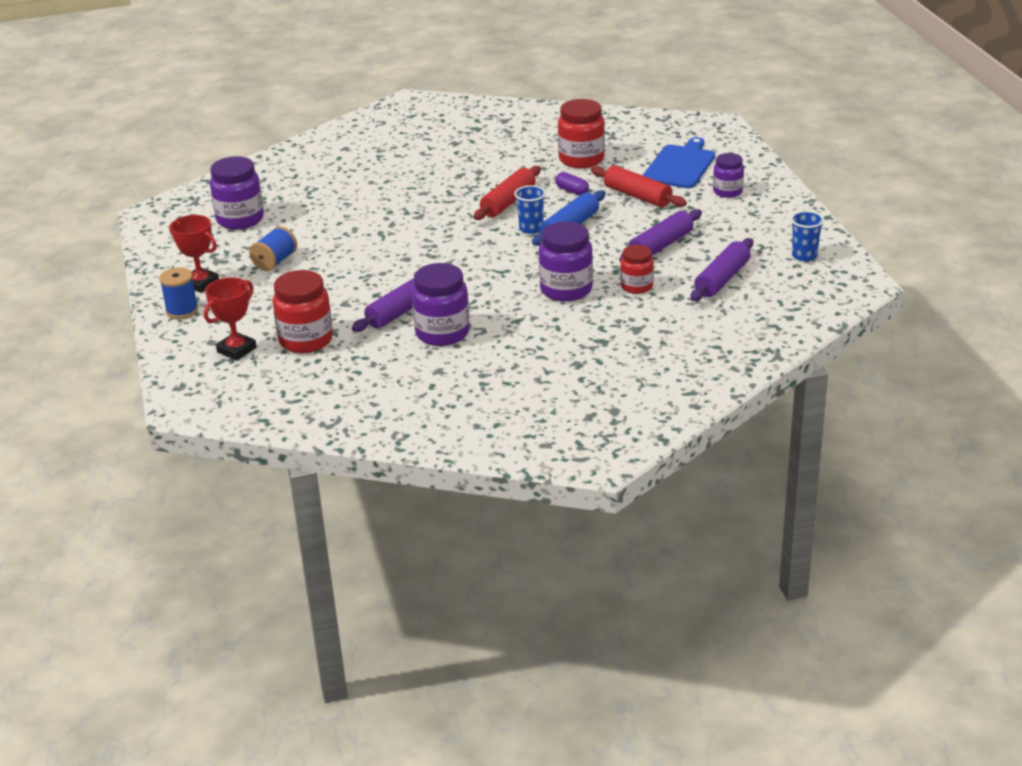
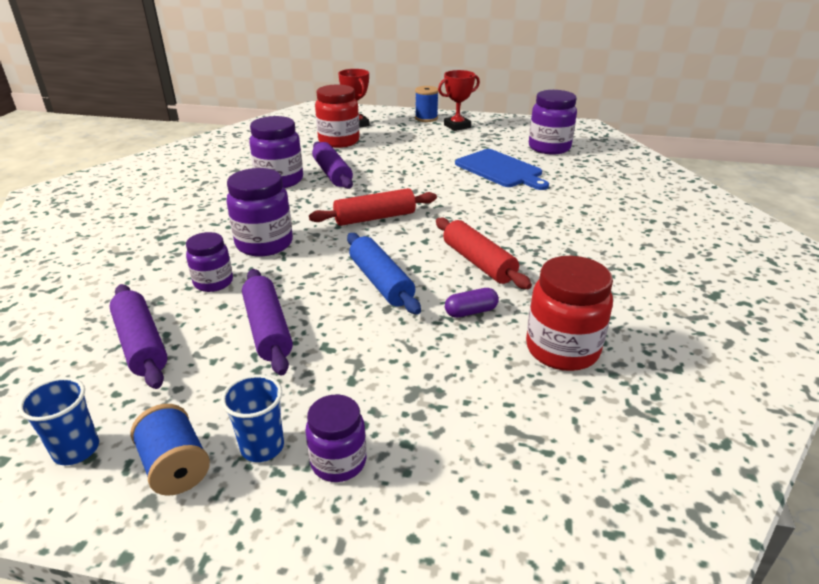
camera: 115 degrees right, 0 degrees up
blue spool [249,226,297,271] -> blue spool moved to [131,404,210,496]
blue cup [514,185,546,234] -> blue cup moved to [221,374,284,462]
red rolling pin [591,165,687,207] -> red rolling pin moved to [309,188,437,226]
red jar [620,245,654,294] -> purple jar [186,232,233,292]
blue cutting board [643,137,715,188] -> blue cutting board moved to [455,149,549,190]

